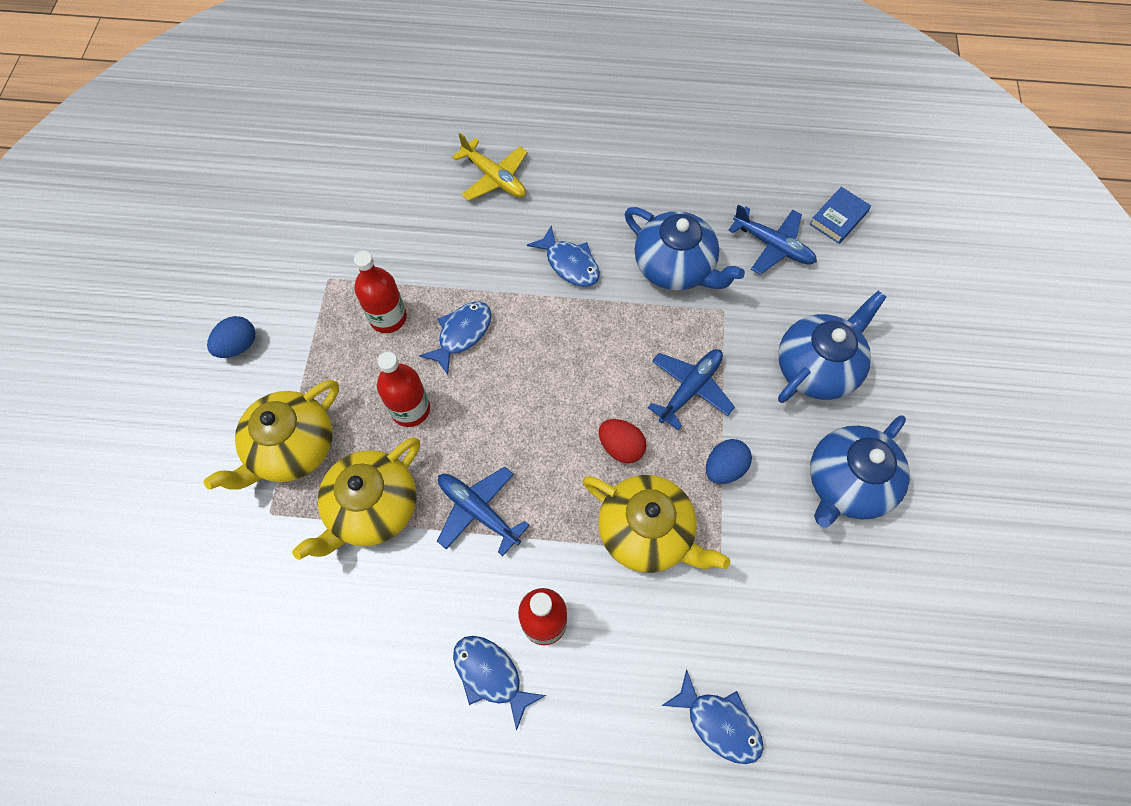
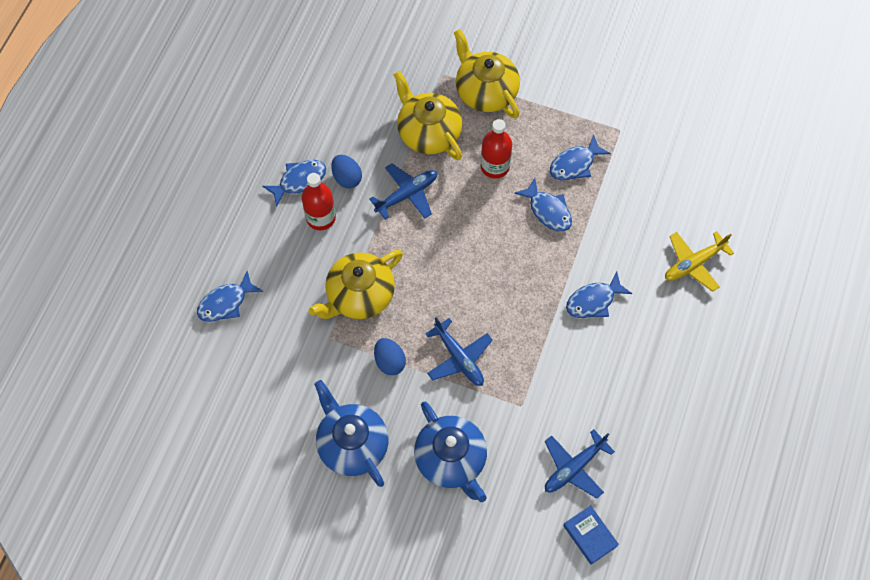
camera: 105 degrees right, 0 degrees up
blue egg [207,316,255,358] -> blue egg moved to [331,155,362,188]
red bottle [354,251,407,333] -> blue fish [550,134,611,181]
red egg [599,419,646,463] -> none
blue teapot [625,207,745,290] -> none

